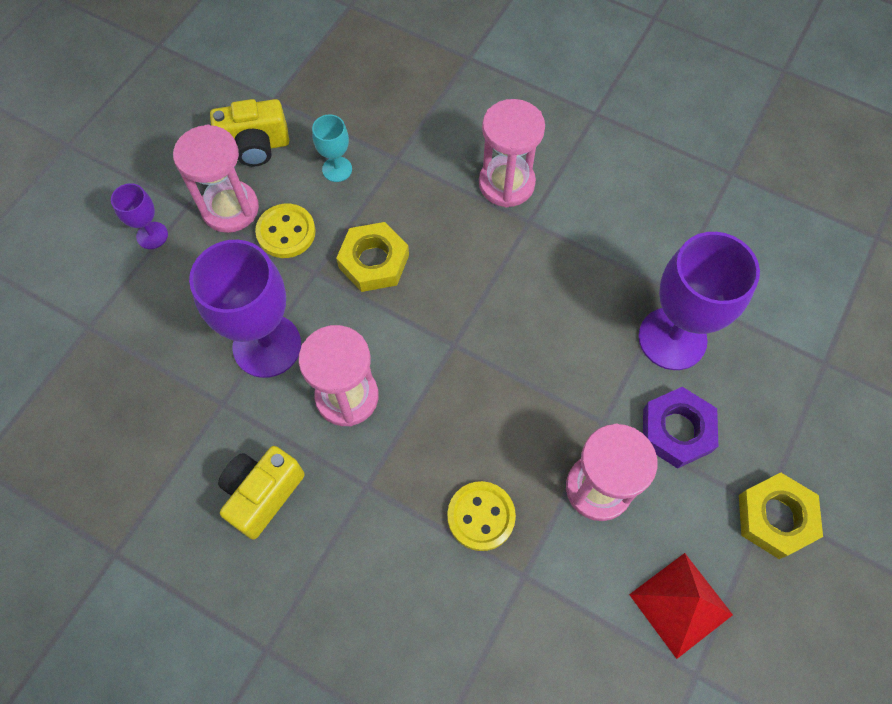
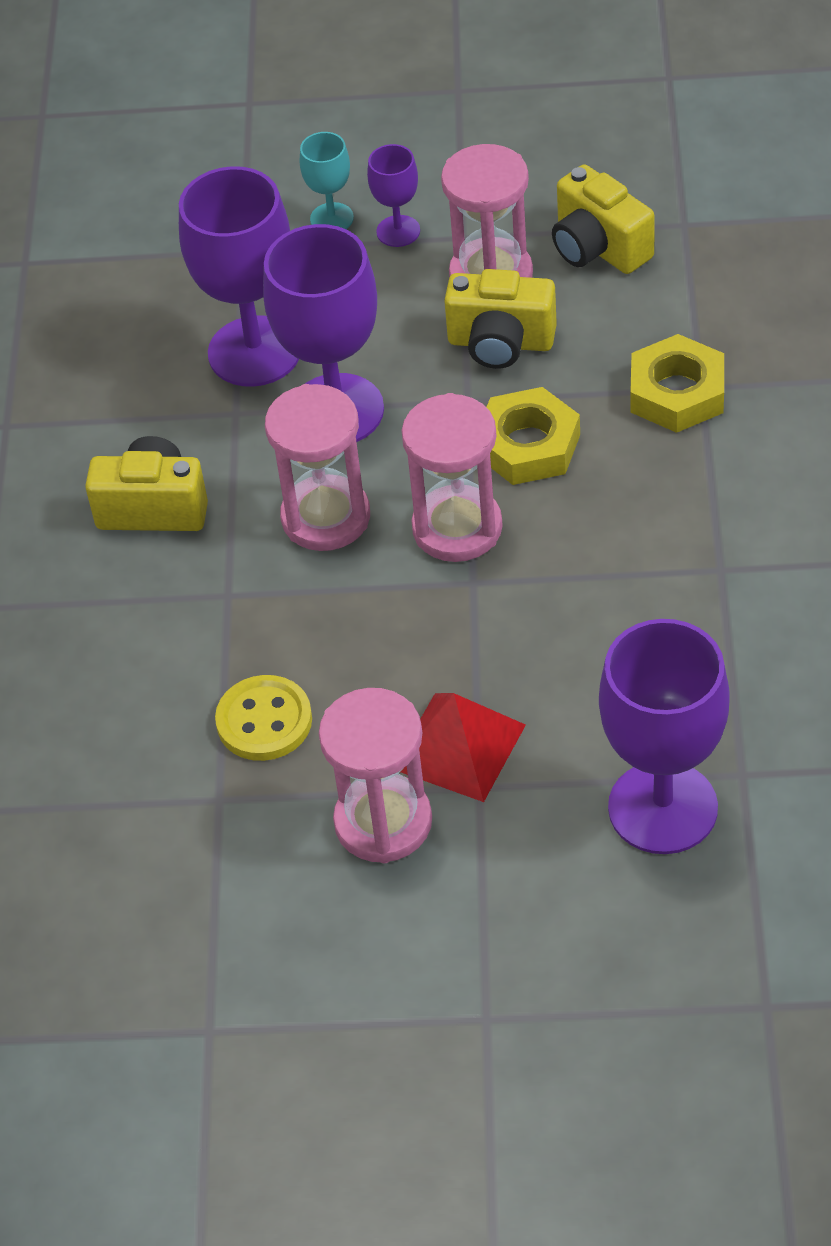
camera: 65 degrees right, 15 degrees down
yellow button [255,204,316,258] -> yellow camera [444,269,557,369]
turquoise goblet [312,114,352,182] -> turquoise goblet moved to [300,132,354,229]
pink hourglass [479,99,545,208] -> pink hourglass moved to [401,393,503,562]
red pyramid [629,553,733,659] -> red pyramid moved to [400,693,526,802]
purple nut [643,387,718,469] -> none
yellow nut [739,472,823,559] -> yellow nut moved to [630,334,724,433]
none -> purple goblet [179,166,299,387]

